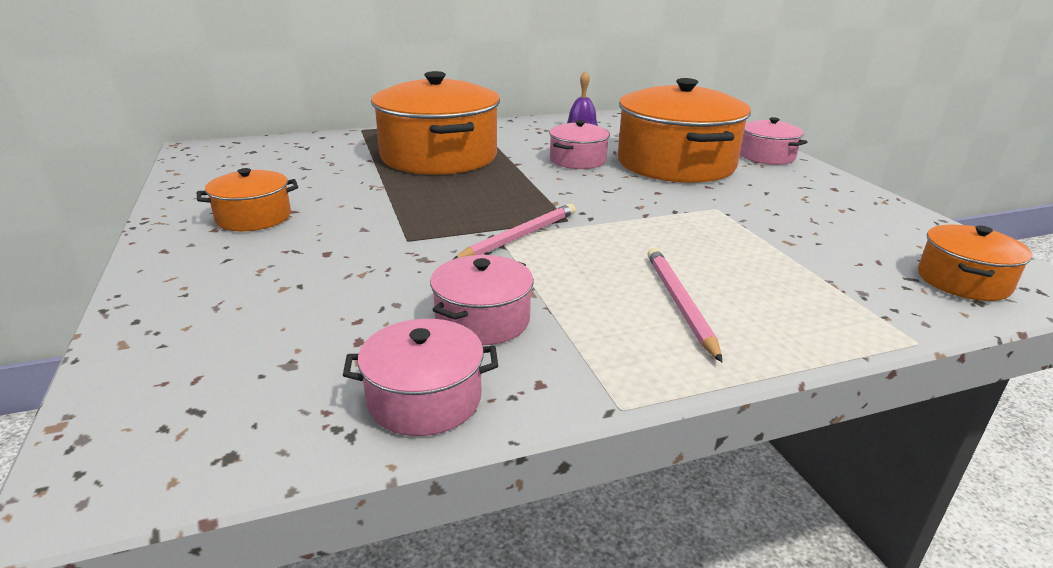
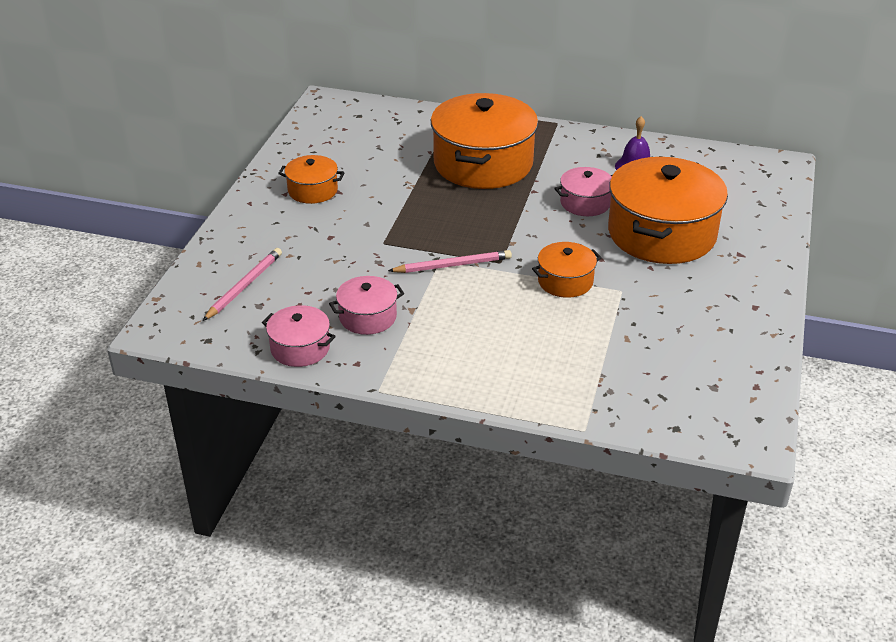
camera: 35 degrees right, 10 degrees up
pink pencil [648,248,722,362] -> pink pencil moved to [203,248,282,321]
pink pot [740,117,807,165] -> none
orange pot [918,225,1032,301] -> orange pot moved to [532,242,602,298]

